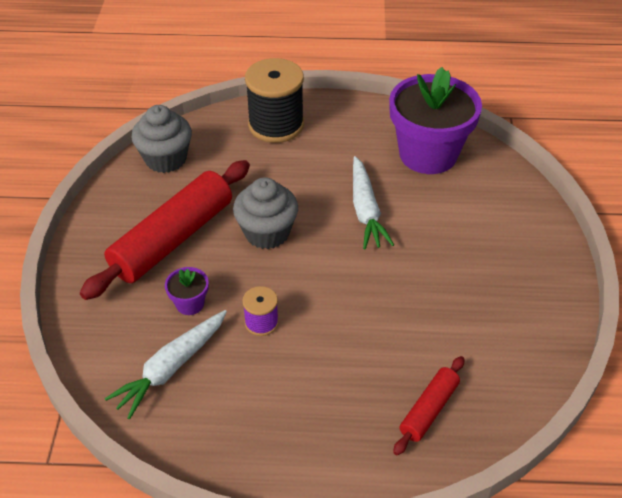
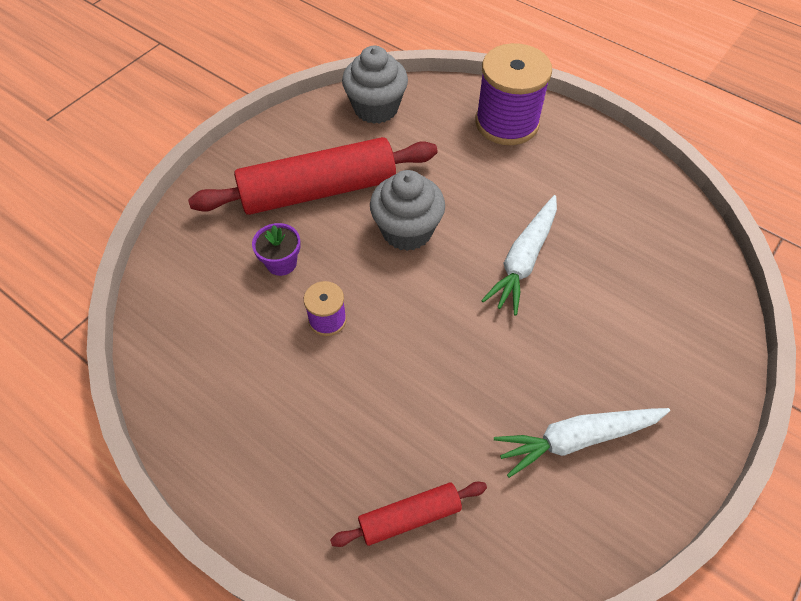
camera: 35 degrees right, 10 degrees up
white carrot [105,310,227,419] -> white carrot moved to [494,408,670,478]
black spool [245,58,304,143] -> purple spool [475,43,552,145]
purple flower pot [389,67,482,174] -> none

